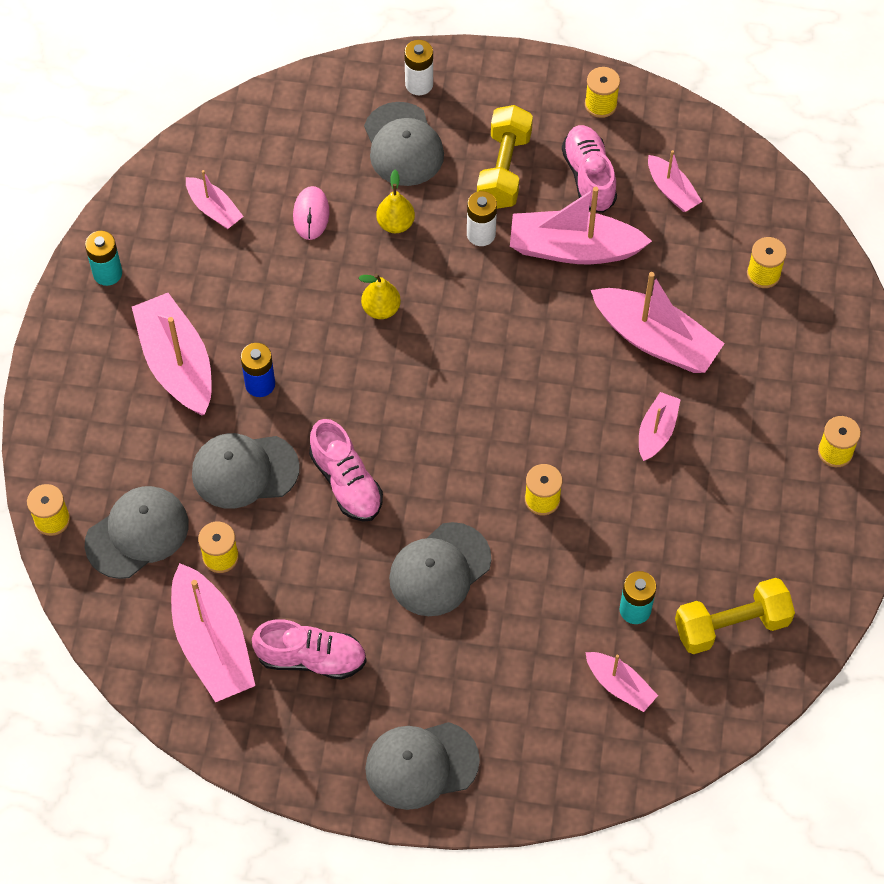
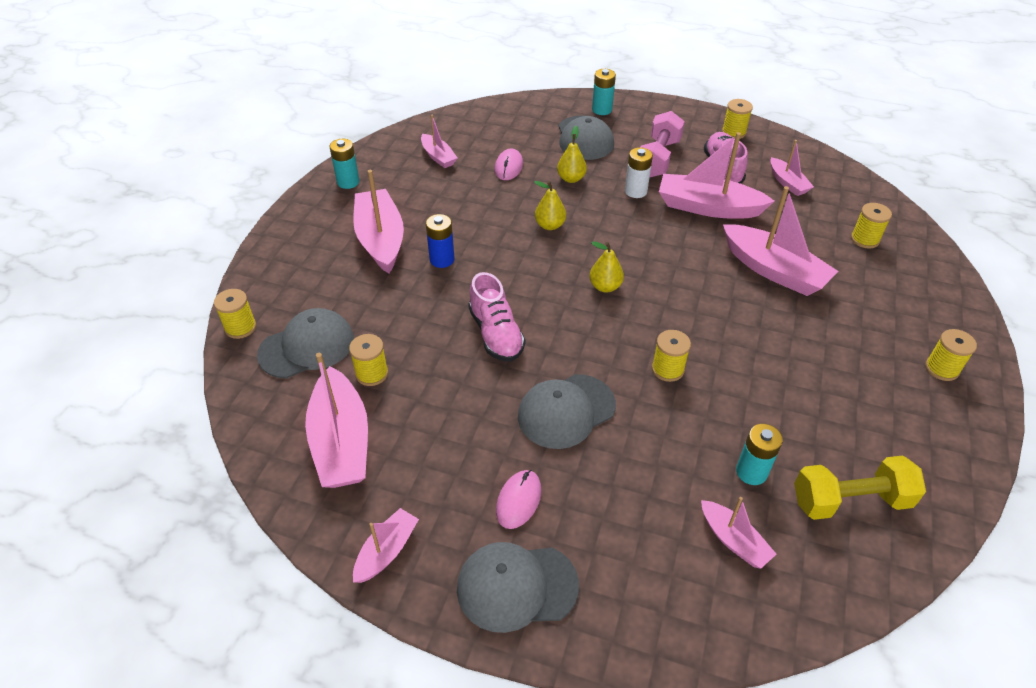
camera: 10 degrees right, 15 degrees down
grey cap [192,433,300,509] -> none
pink shoe [252,619,367,680] -> none
white battery [404,40,433,95] -> turquoise battery [592,69,616,115]
yellow dumbbell [477,105,533,209] -> pink dumbbell [640,111,685,178]
pink boat [639,392,681,461] -> pink boat moved to [353,508,419,583]
none -> pink mouse [496,470,542,529]
none -> yellow pear [589,242,624,292]

